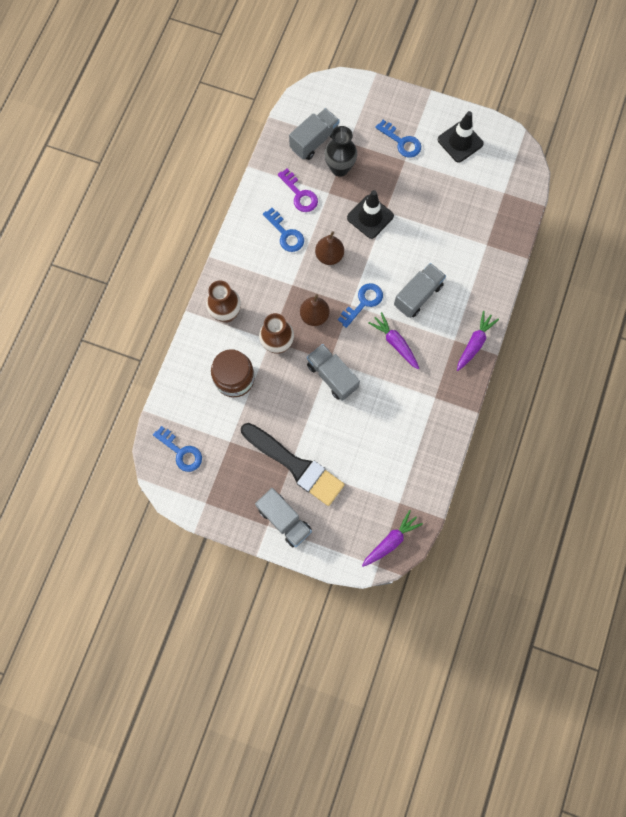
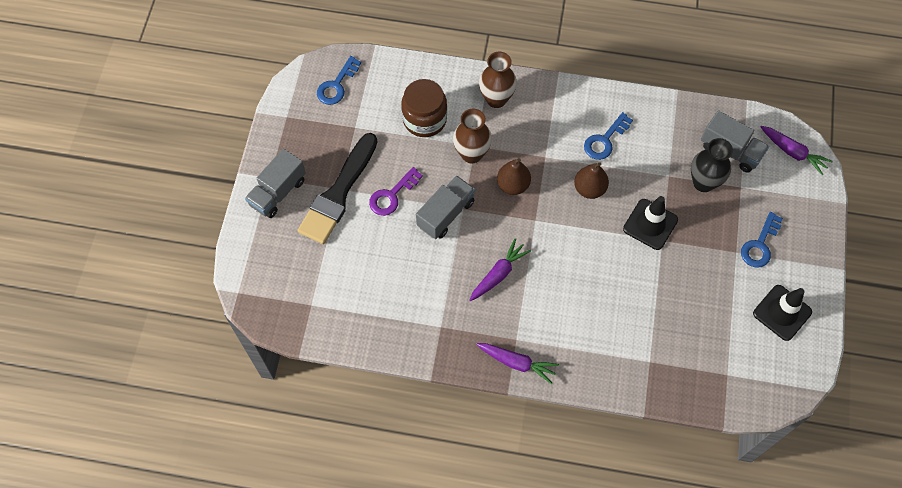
camera: 80 degrees right, 10 degrees down
purple key [278,169,318,212] -> purple key moved to [369,167,423,216]
blue key [338,283,383,328] -> none
purple carrot [362,510,423,567] -> purple carrot moved to [761,126,833,175]
grey truck [394,263,446,318] -> none

